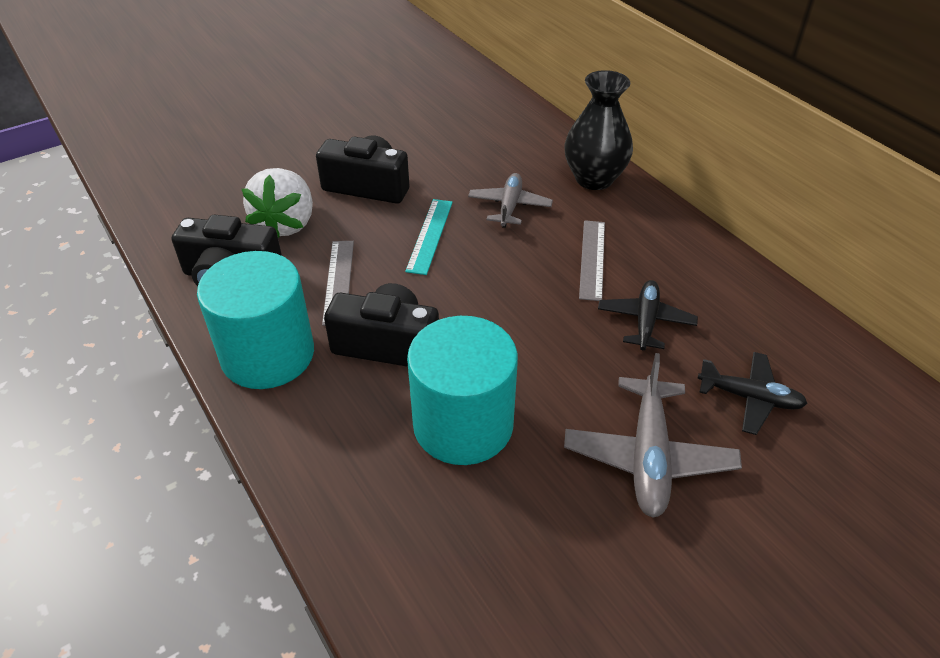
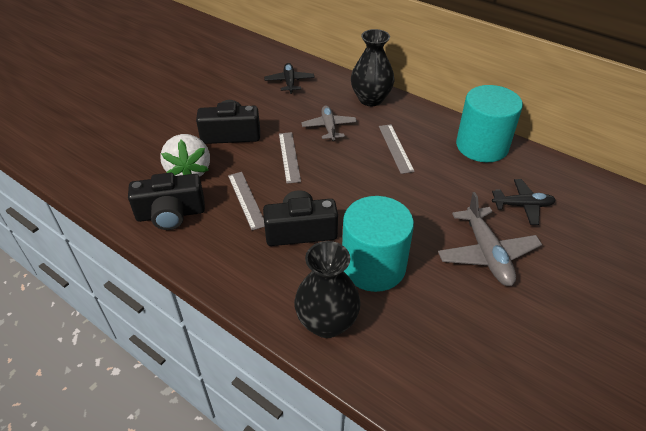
camera: 20 degrees left, 0 degrees up
turquoise cylinder [197,251,314,389] -> turquoise cylinder moved to [456,85,523,162]
turquoise ruler [405,199,453,275] -> grey ruler [279,132,301,184]
black plane [598,280,698,350] -> black plane moved to [264,63,315,94]
none -> black vase [294,241,361,338]

